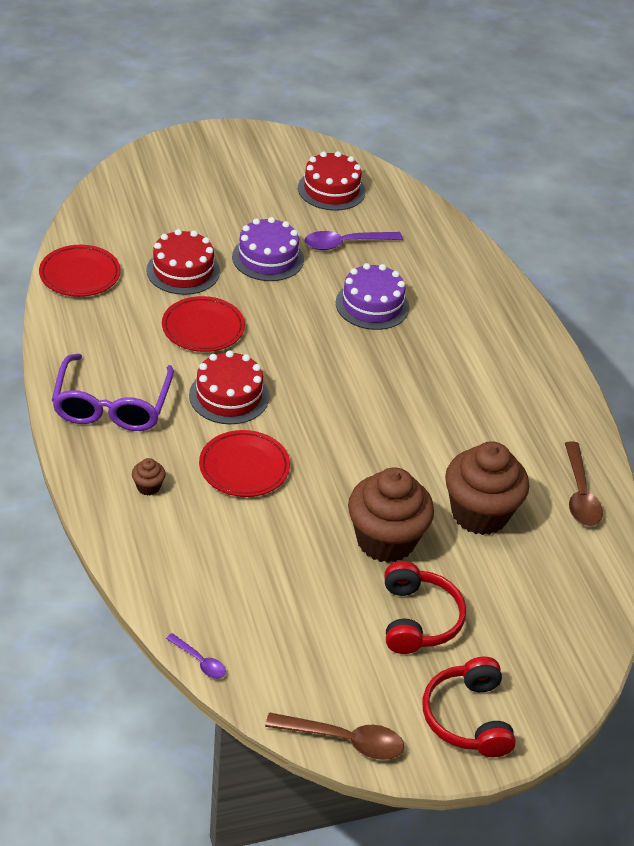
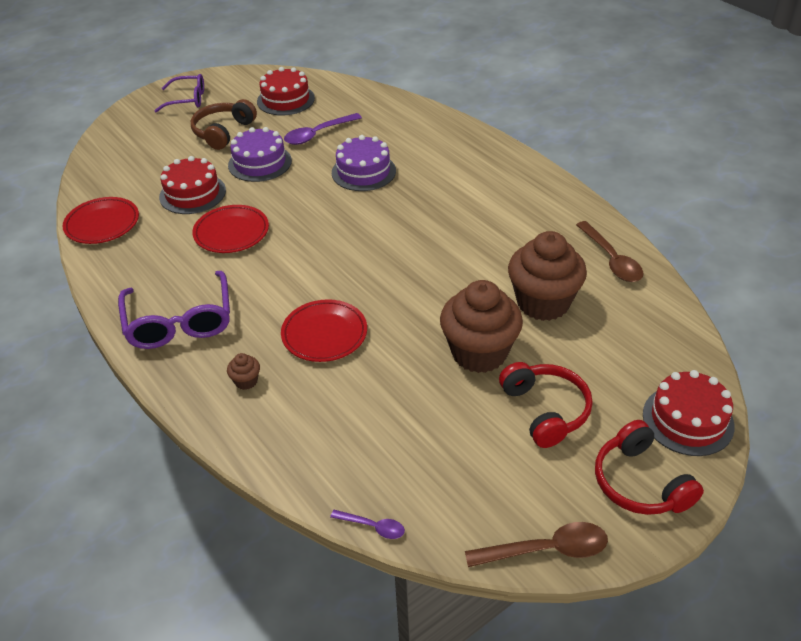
camera: 15 degrees left, 0 degrees up
red cake [189,350,269,424] -> red cake moved to [643,370,735,456]
none -> purple glasses [154,74,204,113]
none -> brown headphones [191,99,257,150]

